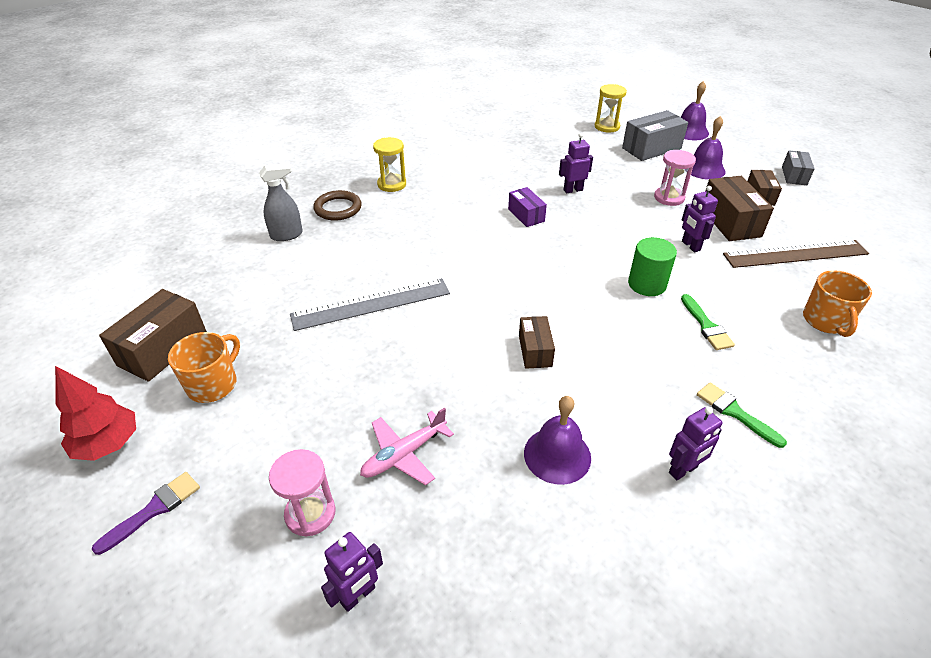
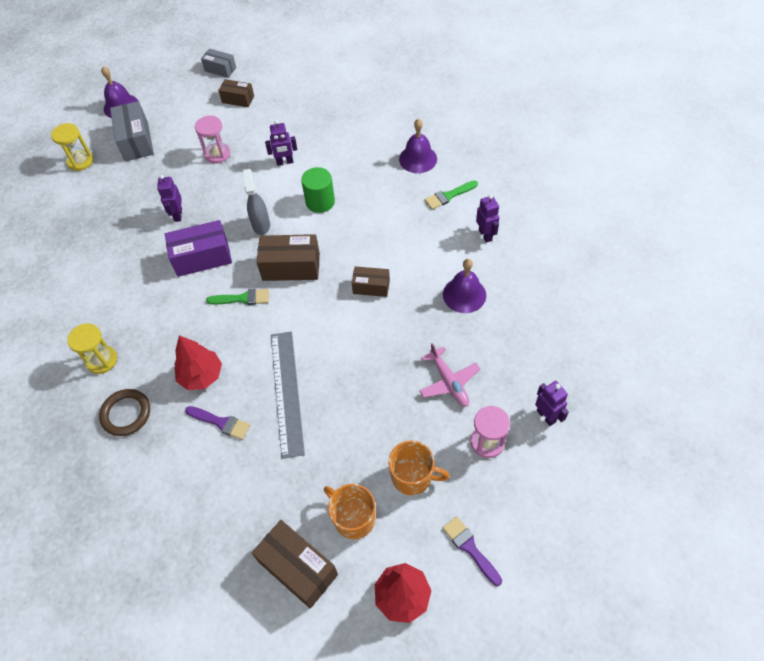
camera: 75 degrees left, 15 degrees up
grey spray bottle [259,163,303,241] -> grey spray bottle moved to [243,169,270,235]
purple box [508,187,547,227] -> purple box [165,220,232,277], size x1.65
green brush [681,294,735,350] -> green brush moved to [206,289,269,305]
purple bell [691,116,726,180] -> purple bell moved to [399,119,437,173]
brown box [705,176,774,241] -> brown box moved to [257,234,320,281]
brown ruler [723,240,869,268] -> none
orange mug [803,270,872,337] -> orange mug moved to [388,440,450,495]
none -> red tree [174,335,222,390]
none -> purple brush [185,406,250,440]

